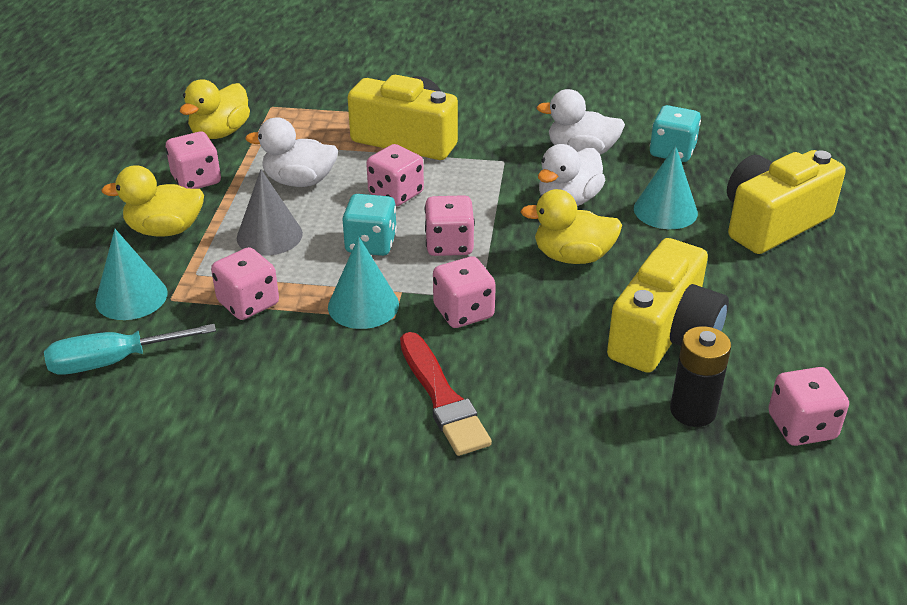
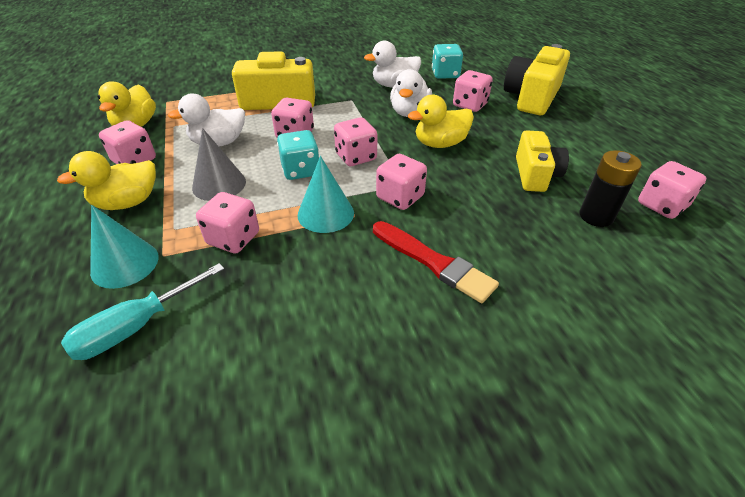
camera: 25 degrees left, 5 degrees up
yellow camera [607,238,729,373] -> yellow camera [516,130,569,192], size x0.66
turquoise cone [634,145,698,229] -> pink dice [453,70,493,112]

